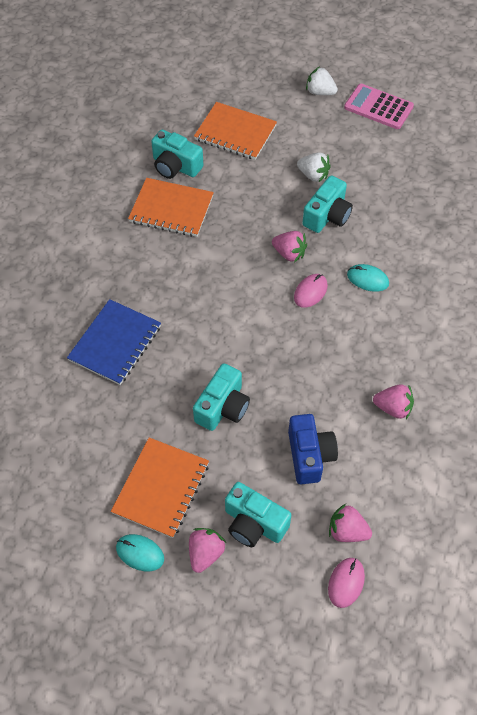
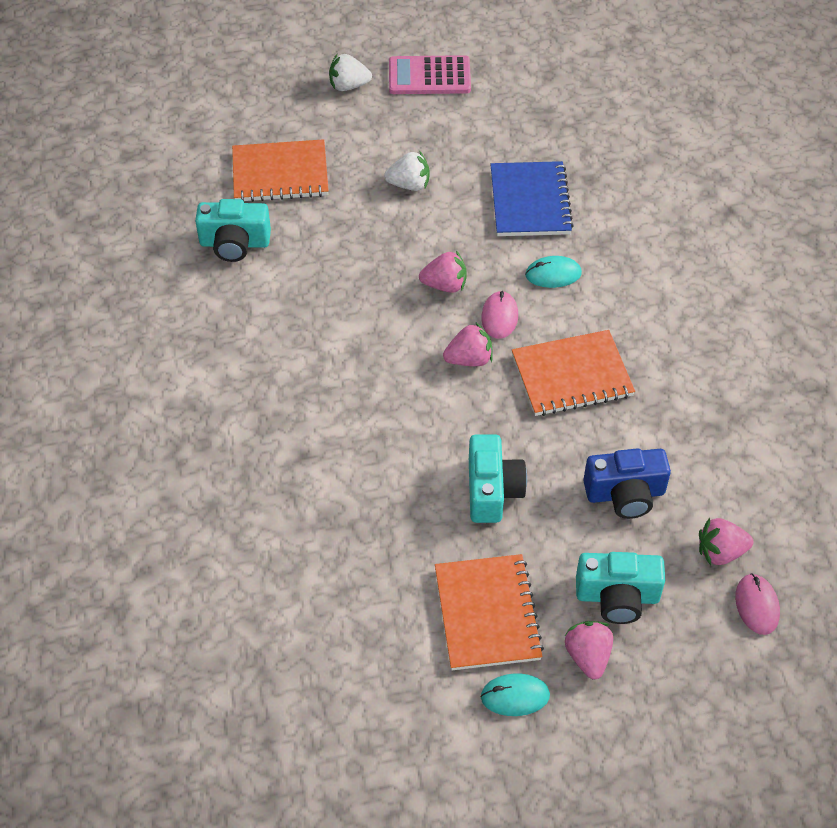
camera: 30 degrees left, 5 degrees down
blue notebook [67,299,161,385] -> blue notebook moved to [490,161,574,236]
orange notebook [128,178,214,237] -> orange notebook moved to [512,330,635,416]
blue camera [288,414,338,484] -> blue camera turned 120 degrees clockwise [583,448,671,519]
turquoise camera [303,175,353,233] -> none
pink strawberry [373,384,414,419] -> pink strawberry moved to [443,323,493,366]

